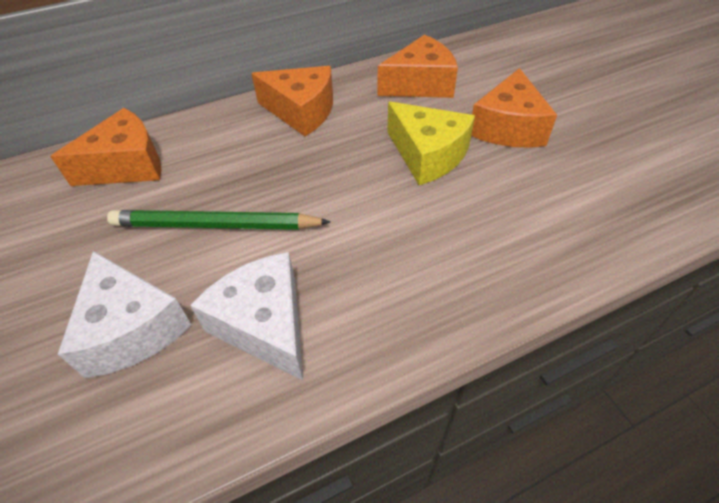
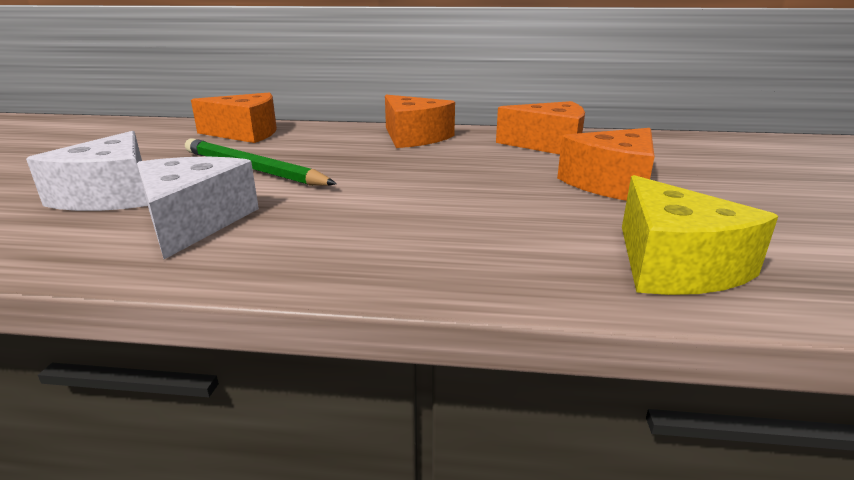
camera: 30 degrees right, 25 degrees down
yellow cheese [387,102,475,185] -> yellow cheese moved to [622,175,778,295]

